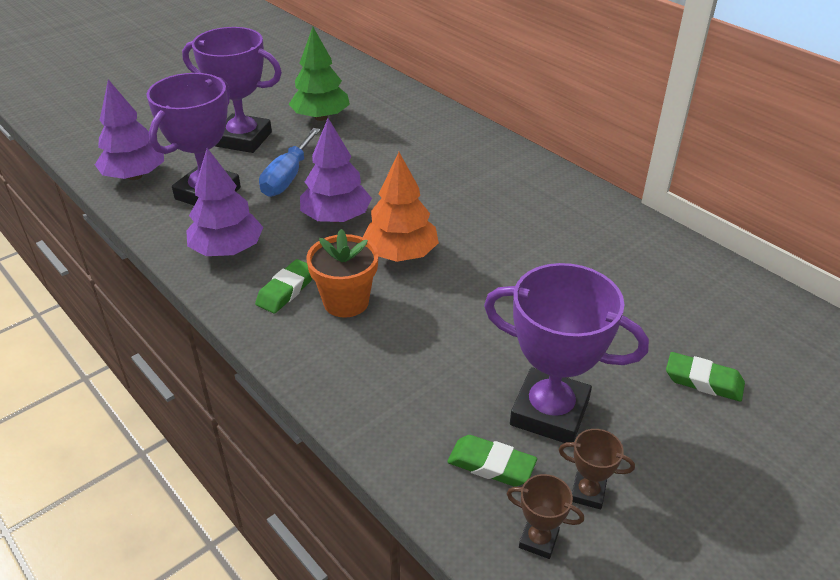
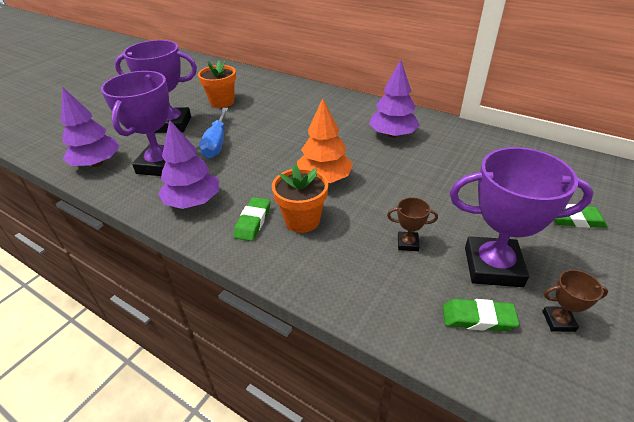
camera: 15 degrees left, 0 degrees up
green tree [289,27,350,121] -> orange flower pot [198,60,236,108]
purple tree [300,118,372,222] -> purple tree moved to [369,59,420,138]
brown trophy [507,474,584,559] -> brown trophy moved to [387,197,438,251]

